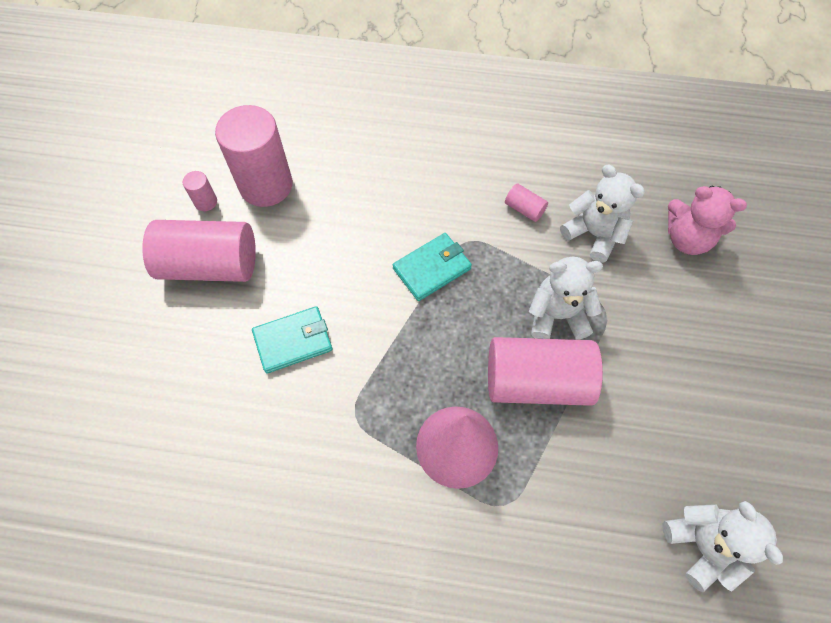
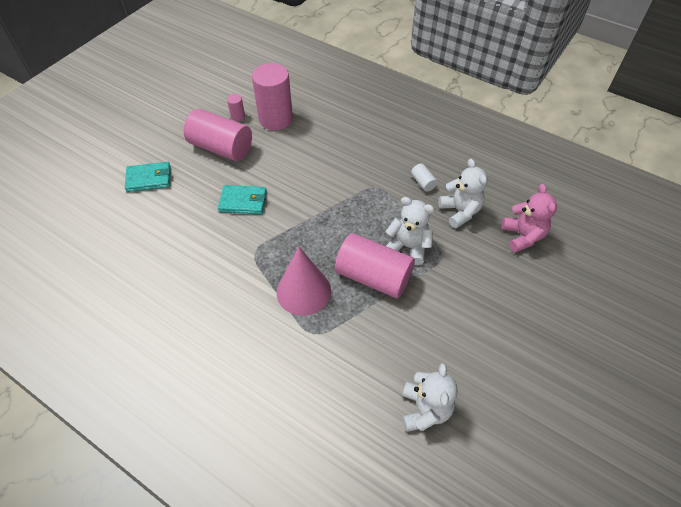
camera: 25 degrees right, 10 degrees down
turquoise wallet [393,233,472,301] -> turquoise wallet moved to [125,162,171,192]
pink cylinder [505,183,548,222] -> white cylinder [411,163,438,192]
pink teddy bear [668,186,747,255] -> pink teddy bear turned 150 degrees counterclockwise [502,184,557,253]

